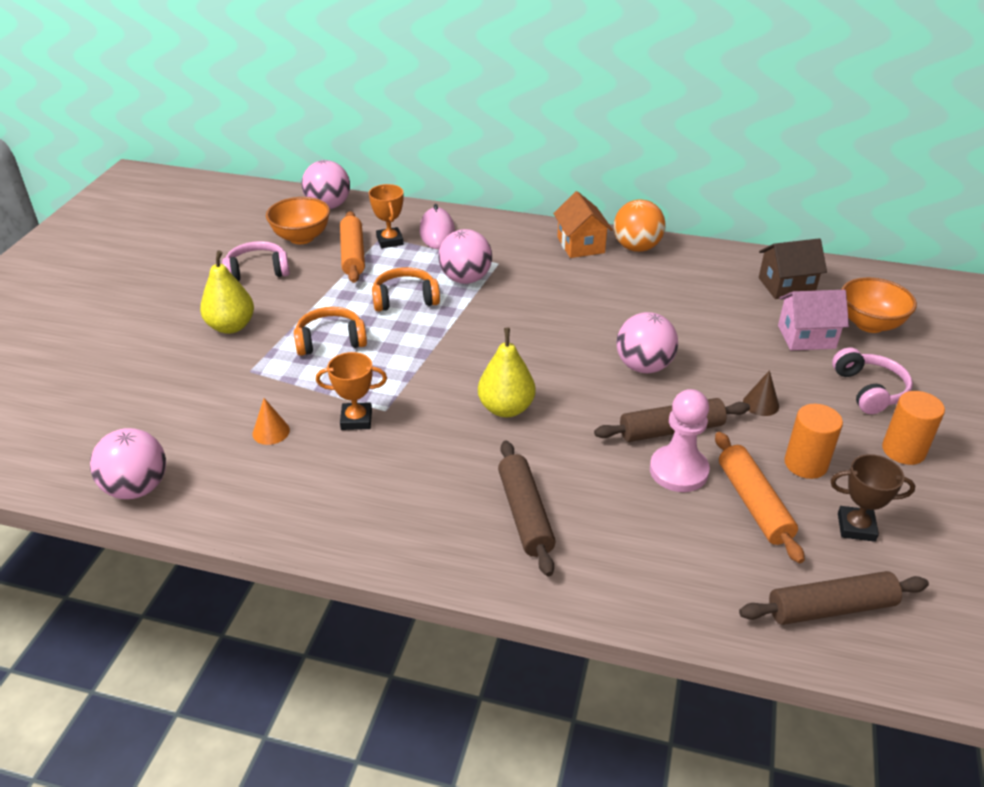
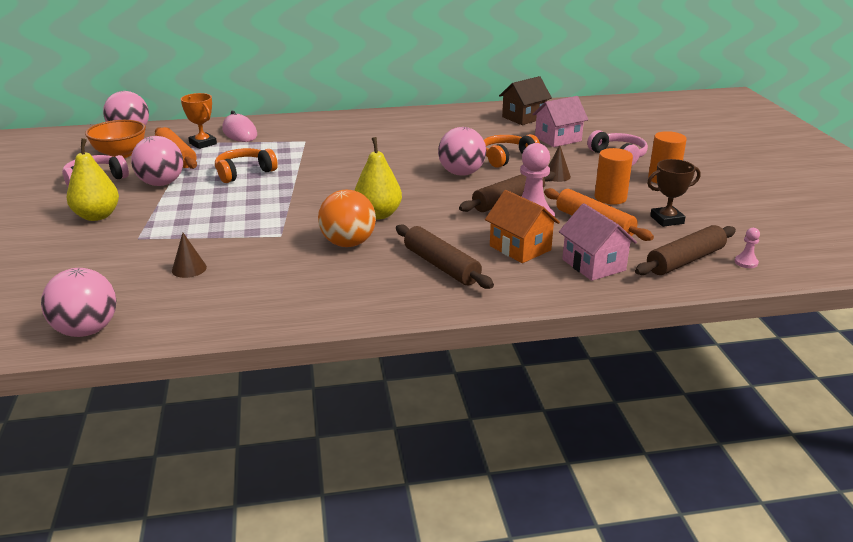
camera: 25 degrees left, 10 degrees down
orange cone [253,398,290,445] -> brown cone [172,233,207,278]
orange headphones [294,307,367,356] -> orange headphones moved to [484,134,540,168]
orange trophy [316,352,387,430] -> none
pink ball [438,229,492,284] -> pink ball moved to [131,136,183,186]
orange house [553,191,613,258] -> orange house moved to [485,190,560,263]
orange ball [614,200,666,252] -> orange ball moved to [318,190,376,247]
orange bowl [841,277,917,333] -> none
none -> pink house [559,203,637,281]
none -> pink pawn [735,228,760,268]

